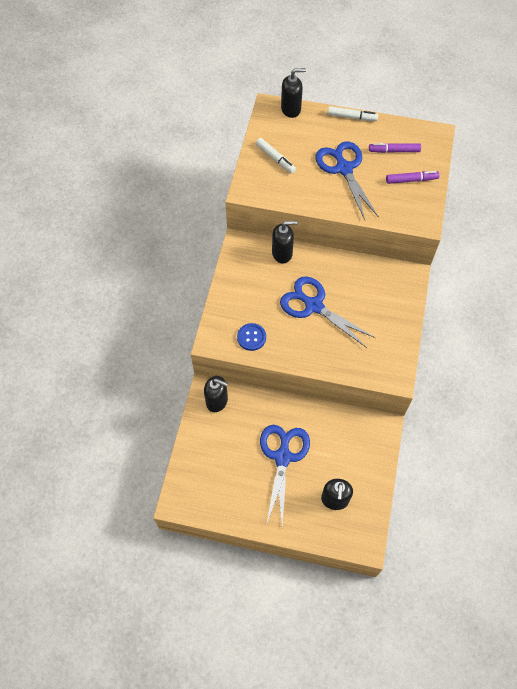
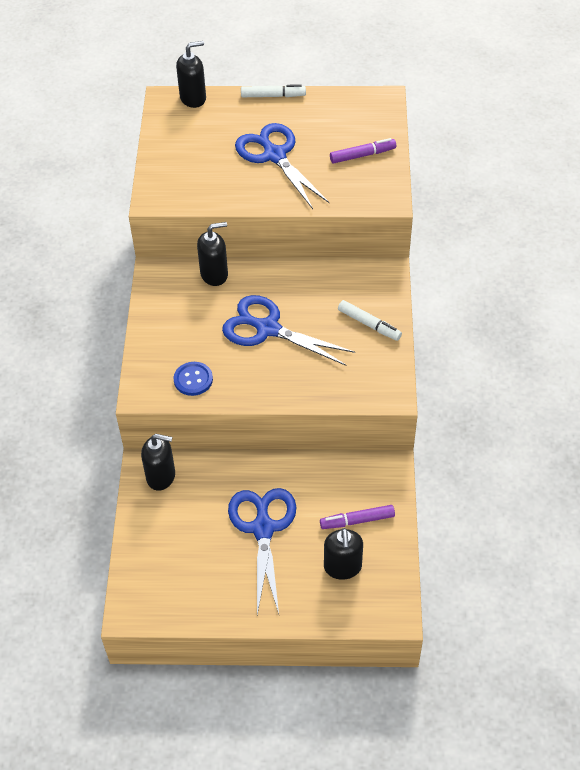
camera: 10 degrees left, 10 degrees down
white marker [256,138,296,174] -> white marker moved to [338,300,402,341]
purple marker [369,143,421,153] -> purple marker moved to [320,505,395,529]

